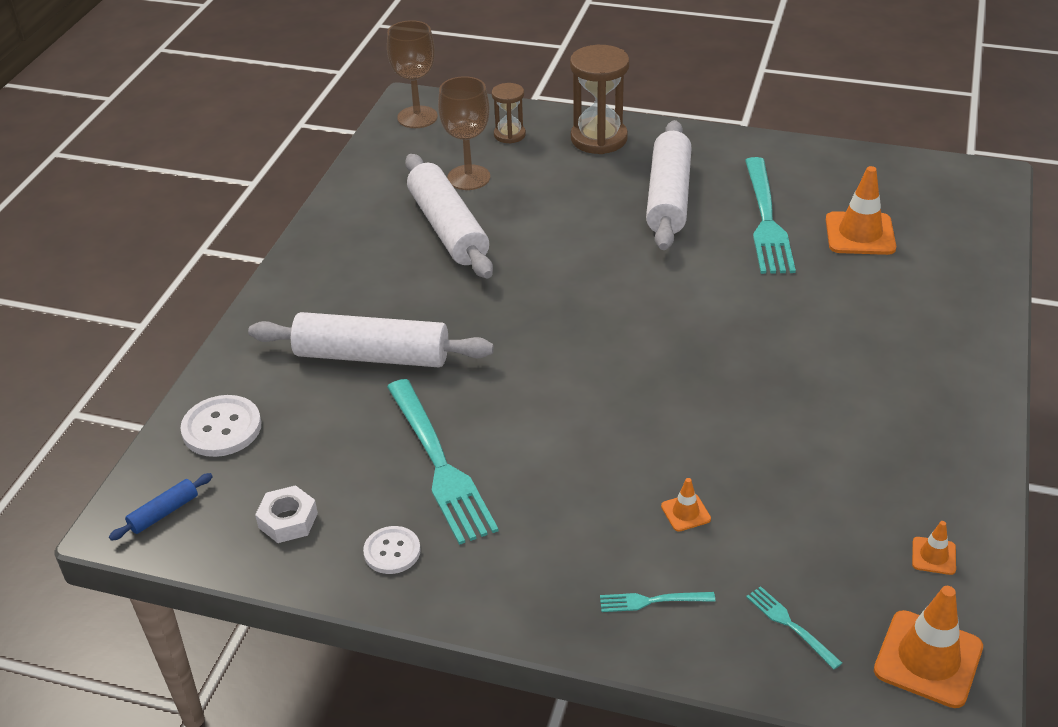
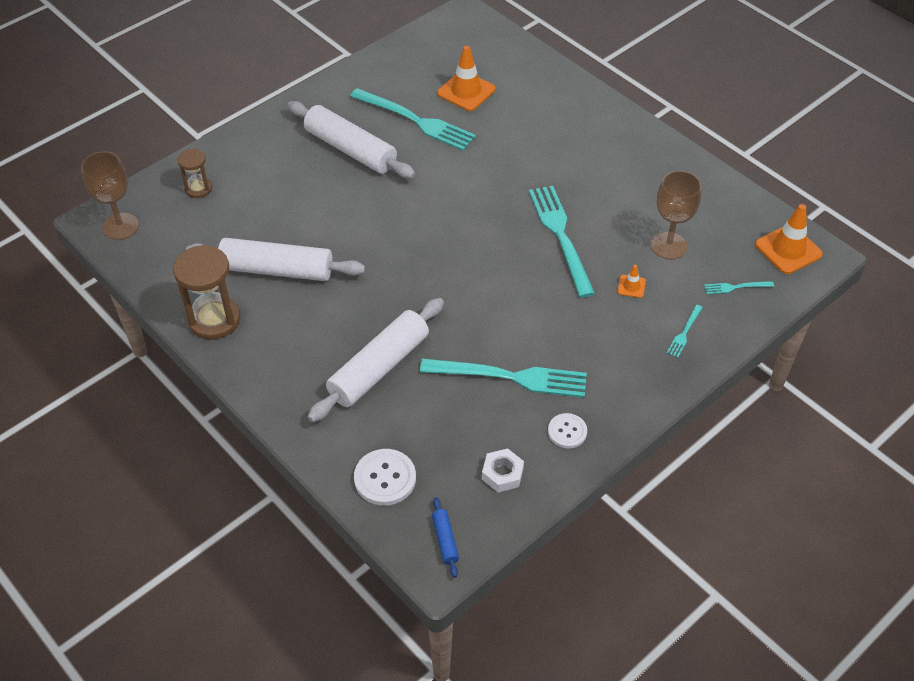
camera: 60 degrees left, 10 degrees up
brown goblet [438,76,490,190] -> brown goblet moved to [651,170,702,259]
brown hourglass [570,45,629,154] -> brown hourglass moved to [173,245,240,340]
orange traffic cone [912,521,956,575] -> none
none -> turquoise fork [529,186,595,298]

